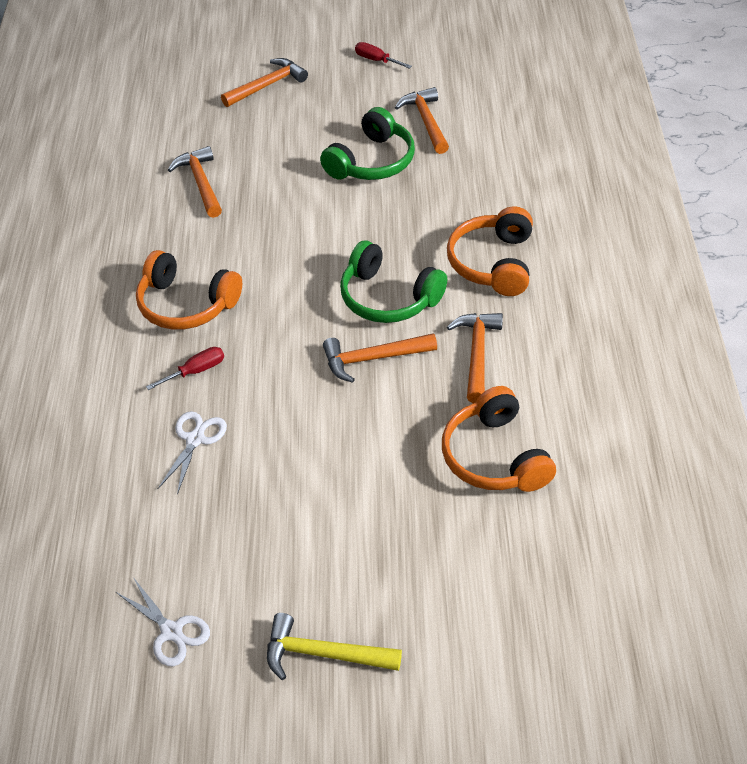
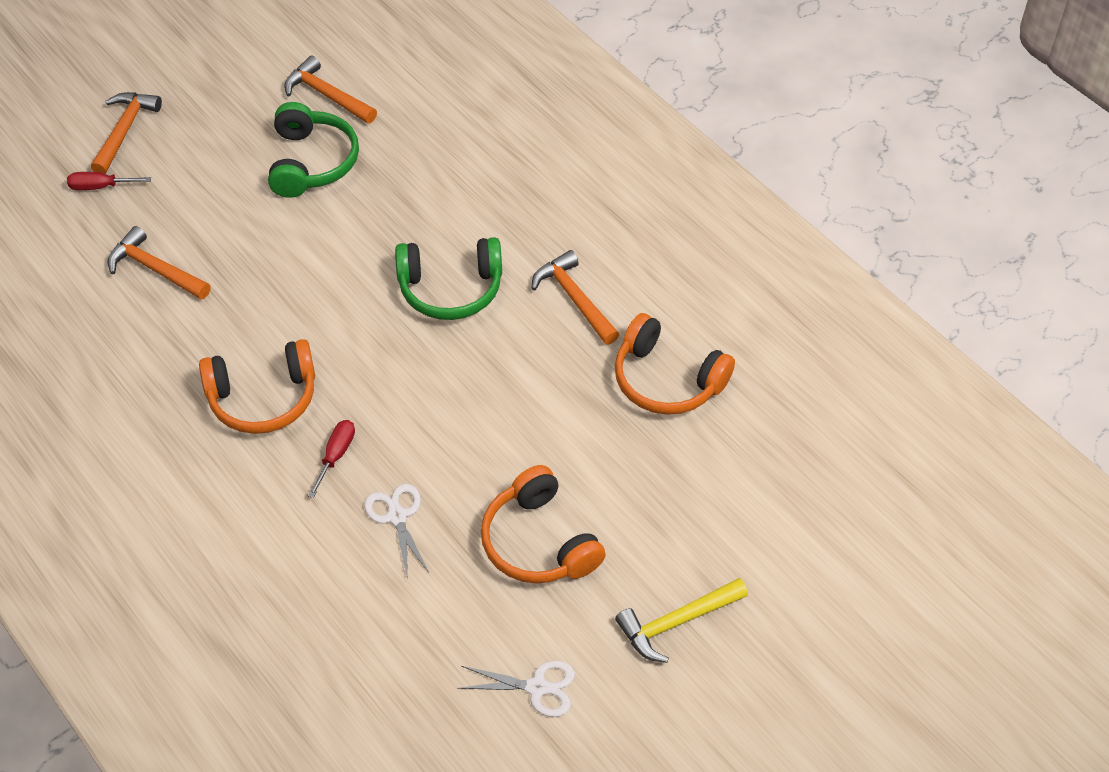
camera: 40 degrees left, 5 degrees up
orange hammer [323,333,437,383] -> none
red screwdriver [355,42,412,69] -> red screwdriver moved to [67,172,151,190]
orange headphones [447,206,533,296] -> orange headphones moved to [481,465,606,583]

